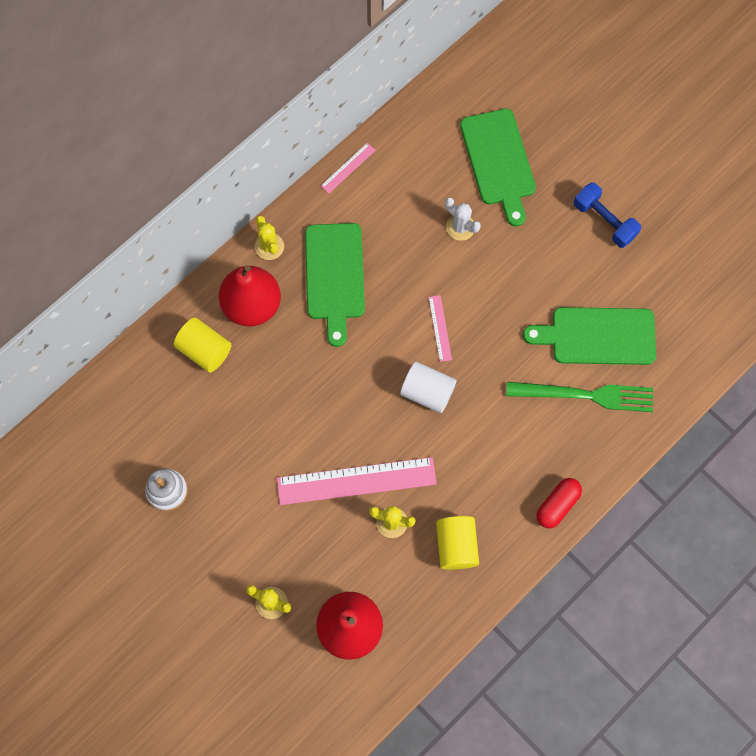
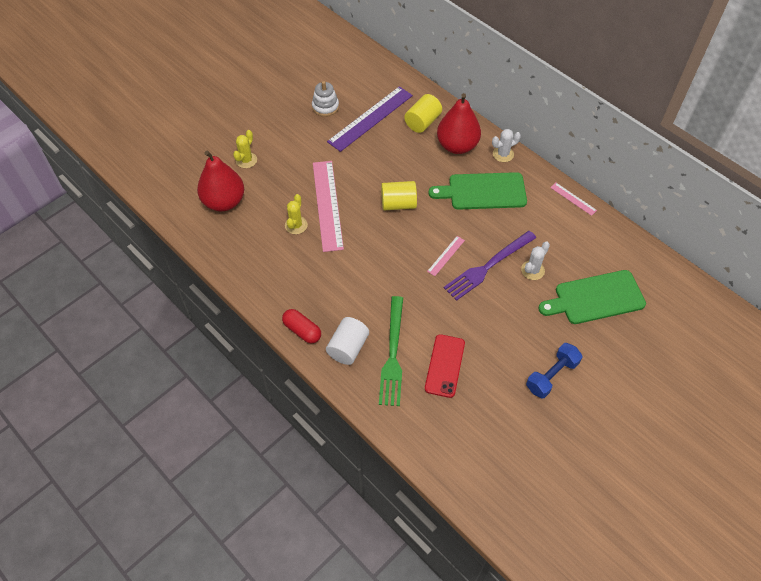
camera: 90 degrees right, 15 degrees down
yellow cactus [255,216,284,260] -> white cactus [492,129,521,162]
white cylinder [400,361,456,413] -> white cylinder moved to [326,317,369,365]
pink ruler [429,295,452,362] -> pink ruler turned 45 degrees counterclockwise [427,236,465,276]
yellow cylinder [436,516,479,570] -> yellow cylinder moved to [381,181,417,210]
green cutting board [523,307,656,365] -> red phone [425,334,465,398]
none -> purple ruler [327,86,413,152]
none -> purple fork [444,231,536,301]

